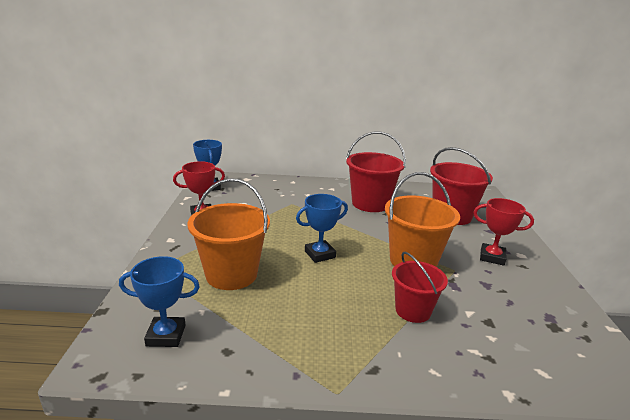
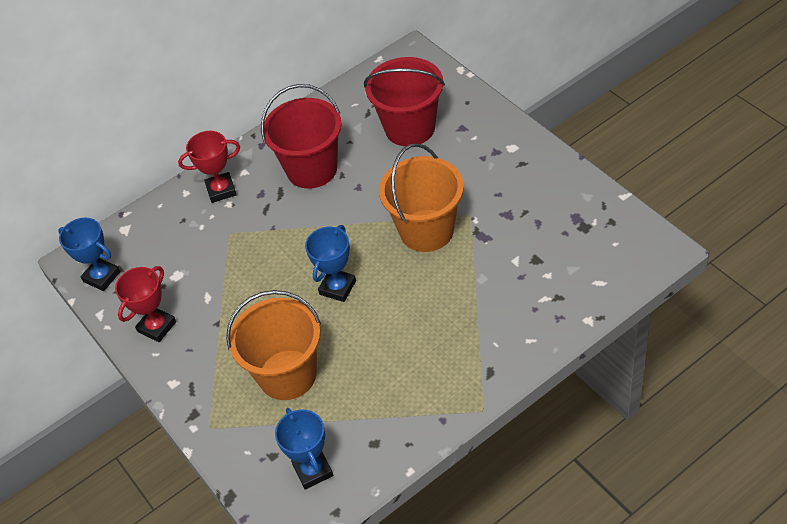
camera: 30 degrees left, 25 degrees up
blue trophy [119,256,200,347] -> blue trophy turned 75 degrees counterclockwise [275,408,333,490]
red bucket [392,252,448,323] -> none
red trophy [473,198,534,266] -> red trophy moved to [178,131,240,203]

